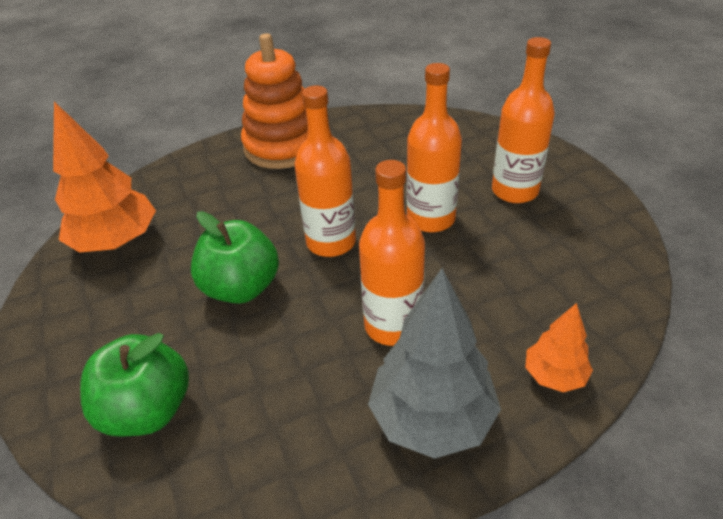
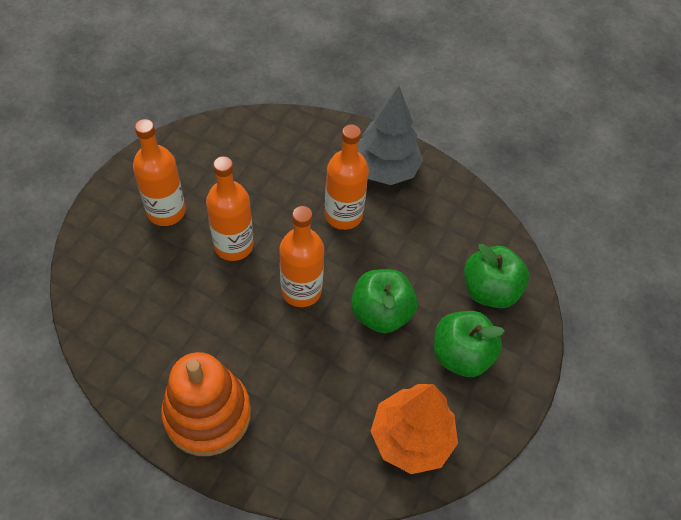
camera: 135 degrees left, 15 degrees up
orange tree [525,303,593,392] -> none
none -> green apple [434,311,505,377]

